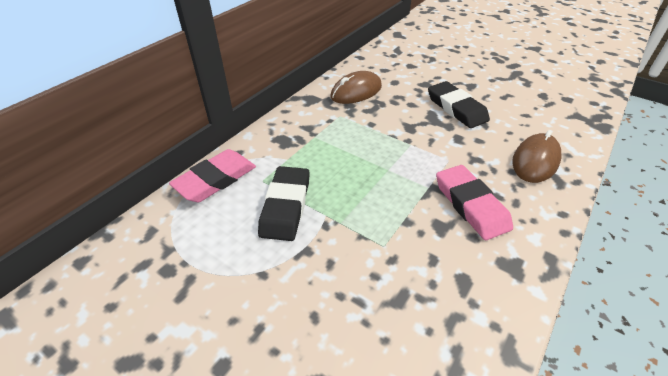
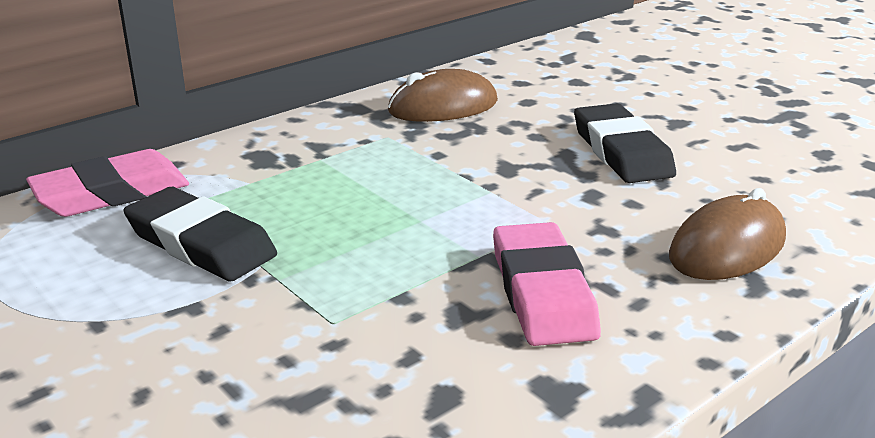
camera: 15 degrees right, 15 degrees down
black eraser [258,166,310,241] -> black eraser turned 75 degrees counterclockwise [124,187,277,282]

